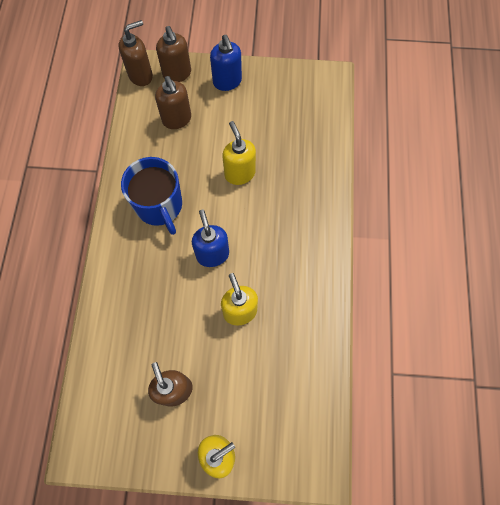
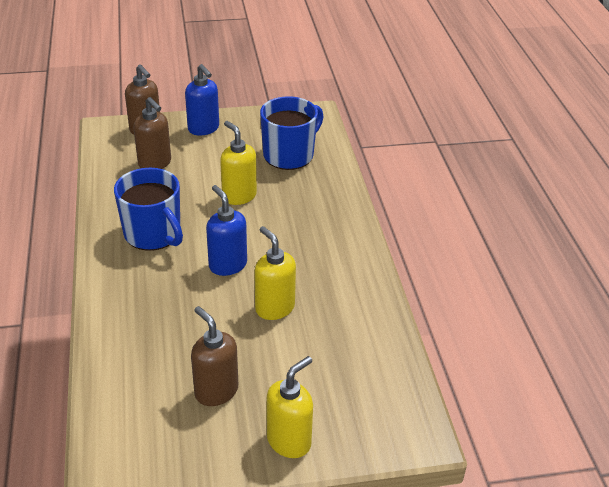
camera: 15 degrees left, 30 degrees down
brown soap dispenser [119,20,153,86] -> none
none -> blue mug [260,96,324,170]

